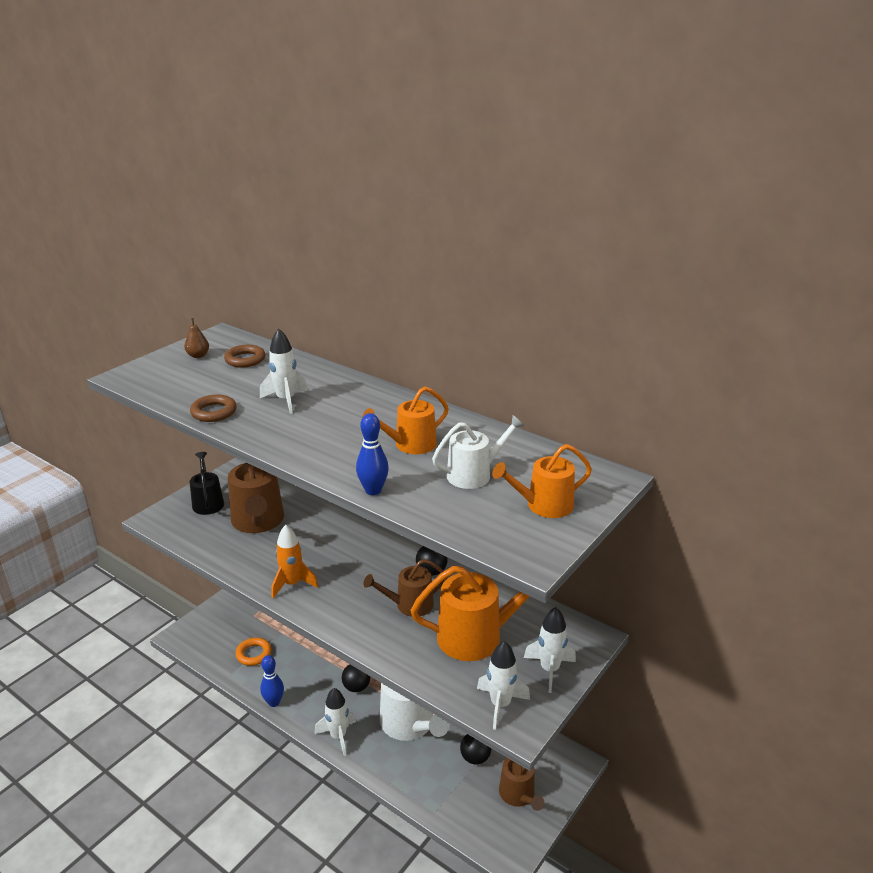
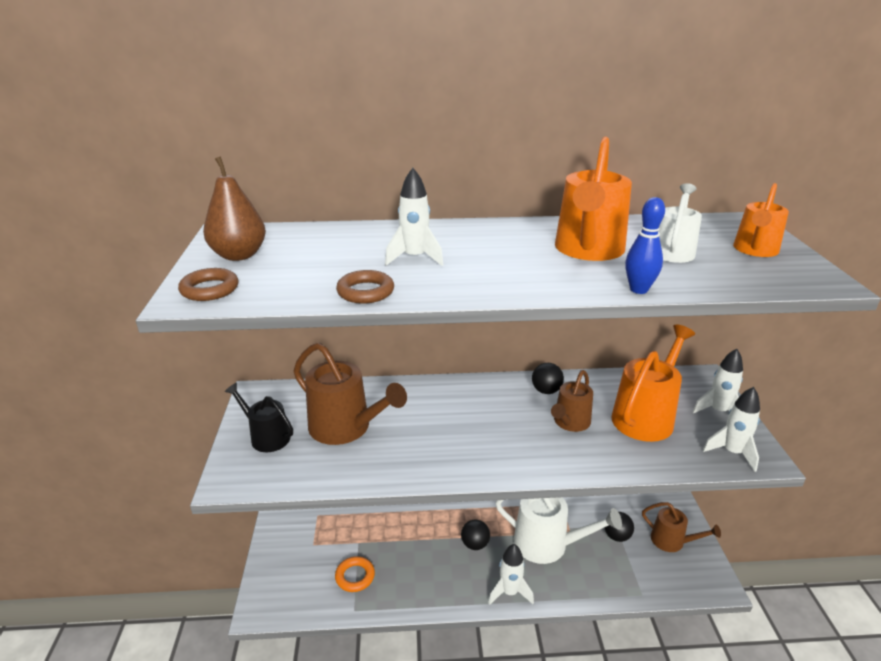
camera: 40 degrees left, 0 degrees up
brown pear [184,318,209,358] -> brown pear [203,156,266,261], size x1.90
brown ring [224,345,265,368] -> brown ring moved to [178,268,238,301]
blue bowling pin [260,655,284,707] -> none
orange rocket [272,525,318,598] -> none
orange watering can [362,387,449,454] -> orange watering can [555,137,632,261], size x1.64

